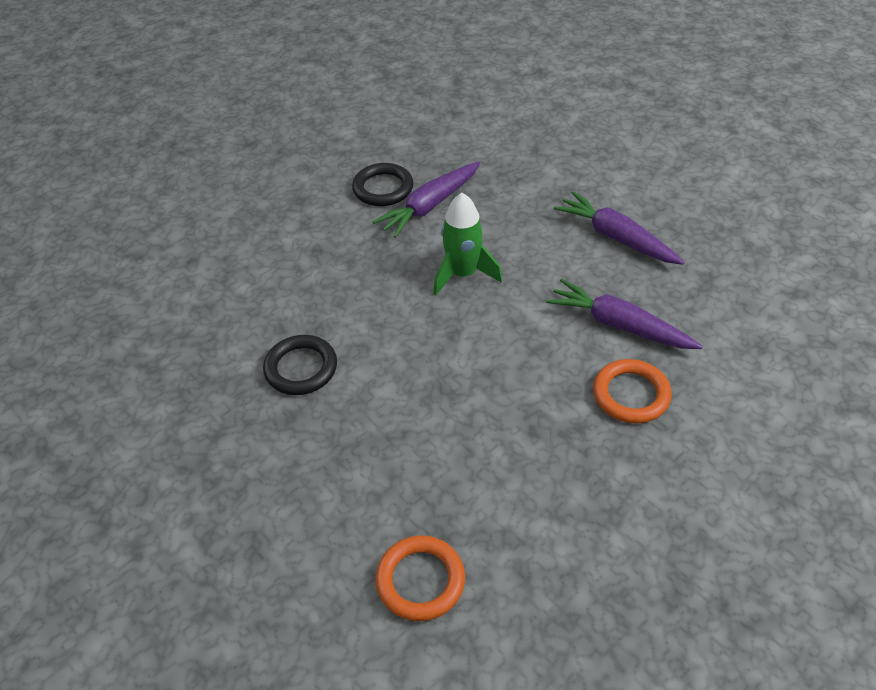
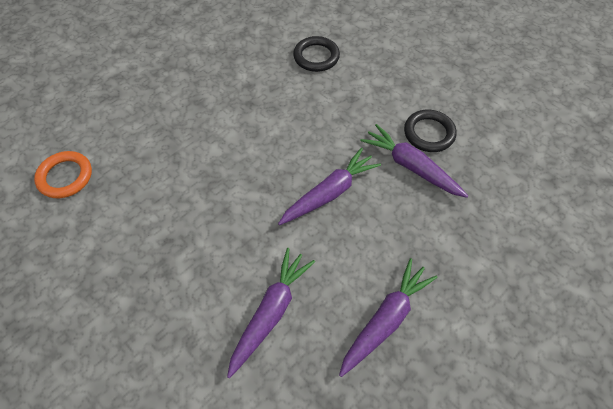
camera: 85 degrees right, 10 degrees up
black ring [263,335,337,395] -> black ring moved to [293,36,340,72]
green rocket [434,193,502,296] -> purple carrot [278,148,381,225]
orange ring [593,359,672,424] -> none

